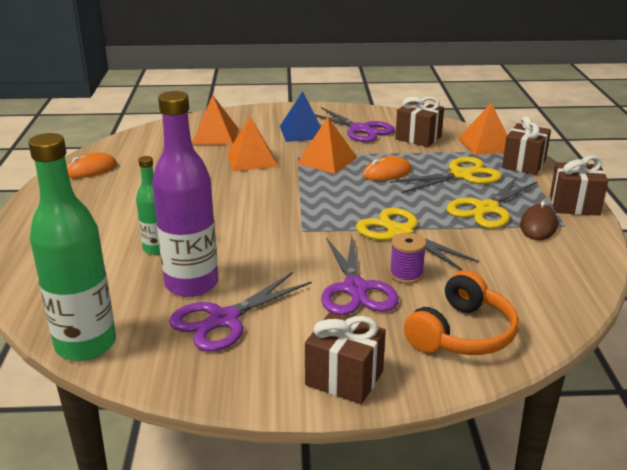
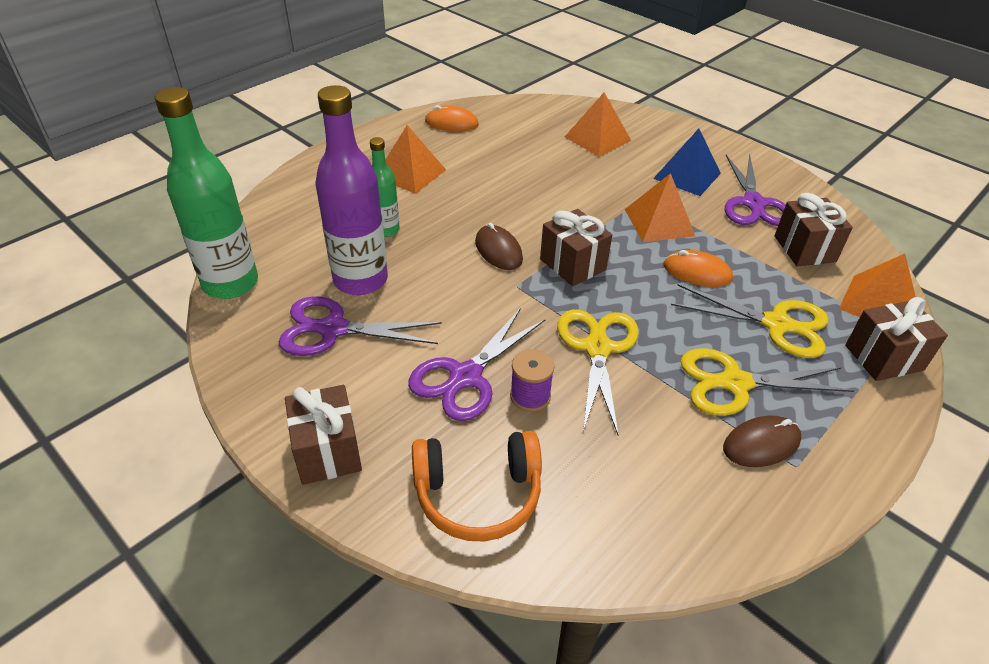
camera: 45 degrees right, 15 degrees up
orange pyramid [227,117,278,172] -> orange pyramid moved to [385,125,446,194]
brown gift [550,156,608,216] -> brown gift moved to [540,209,612,286]
none -> brown mouse [475,223,523,270]

